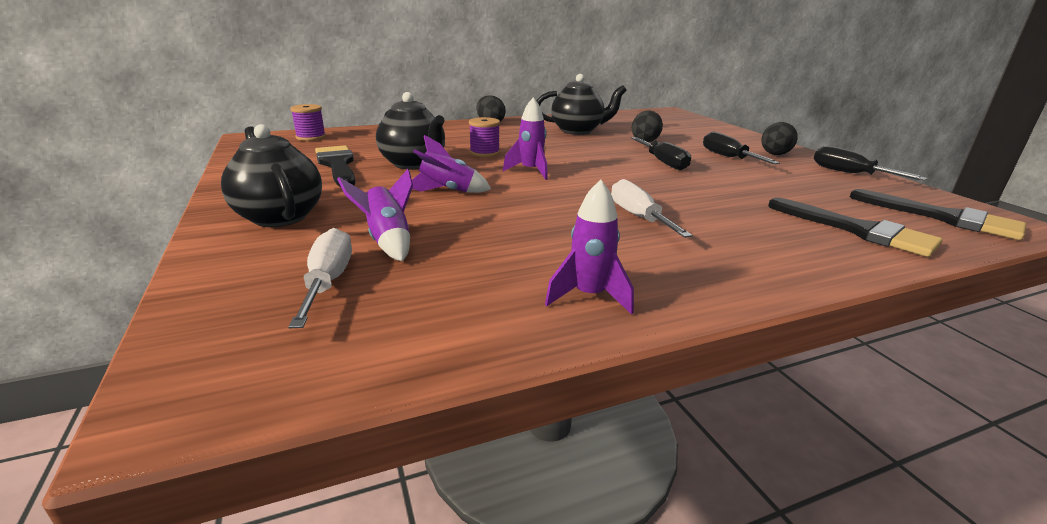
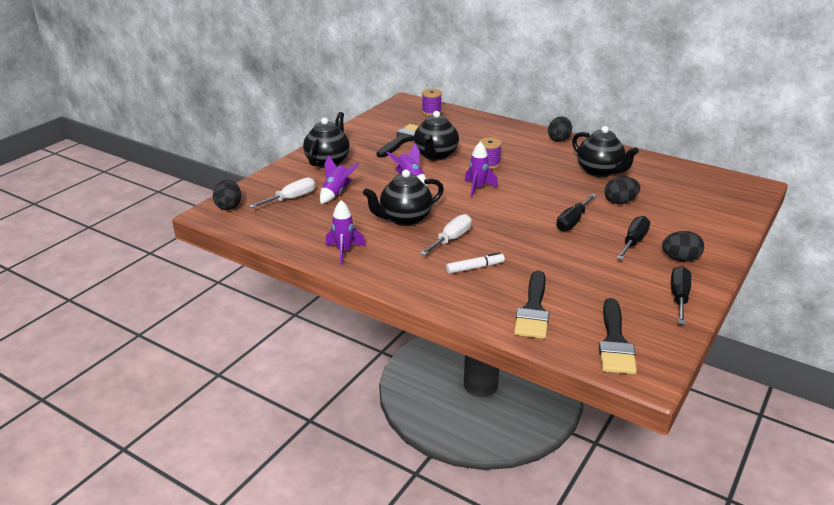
camera: 55 degrees right, 5 degrees up
none -> black egg [213,180,241,210]
none -> black teapot [363,170,444,226]
none -> white marker [446,252,505,274]

